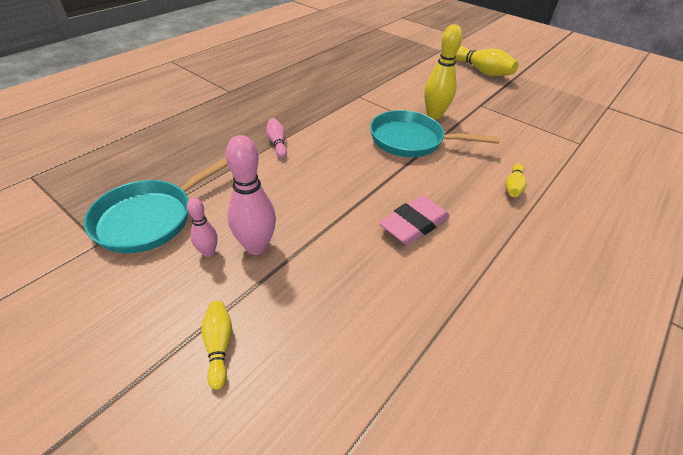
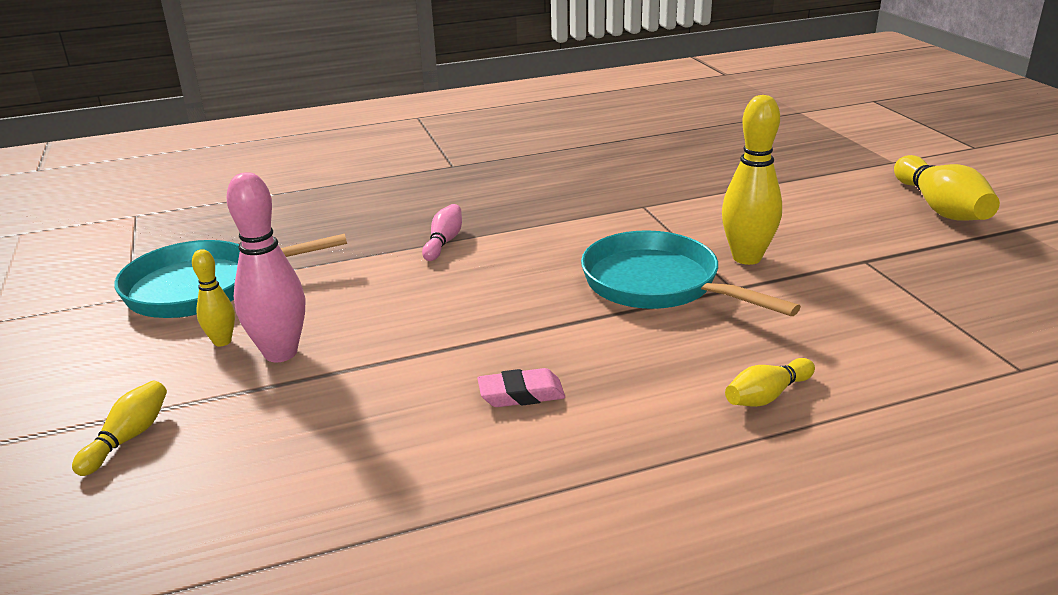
camera: 35 degrees right, 15 degrees down
pink bowling pin [187,198,218,257] -> yellow bowling pin [192,249,235,347]
pink eraser [379,195,449,245] -> pink eraser [477,368,565,407], size x0.63

